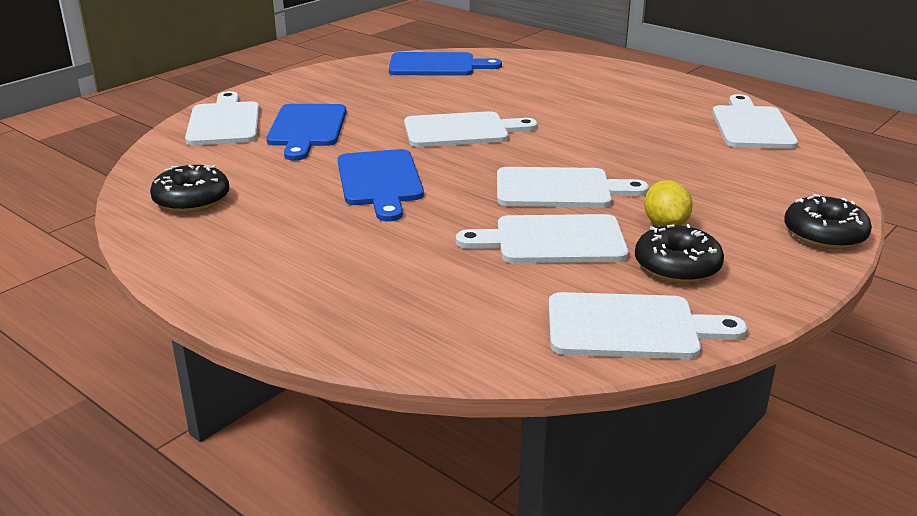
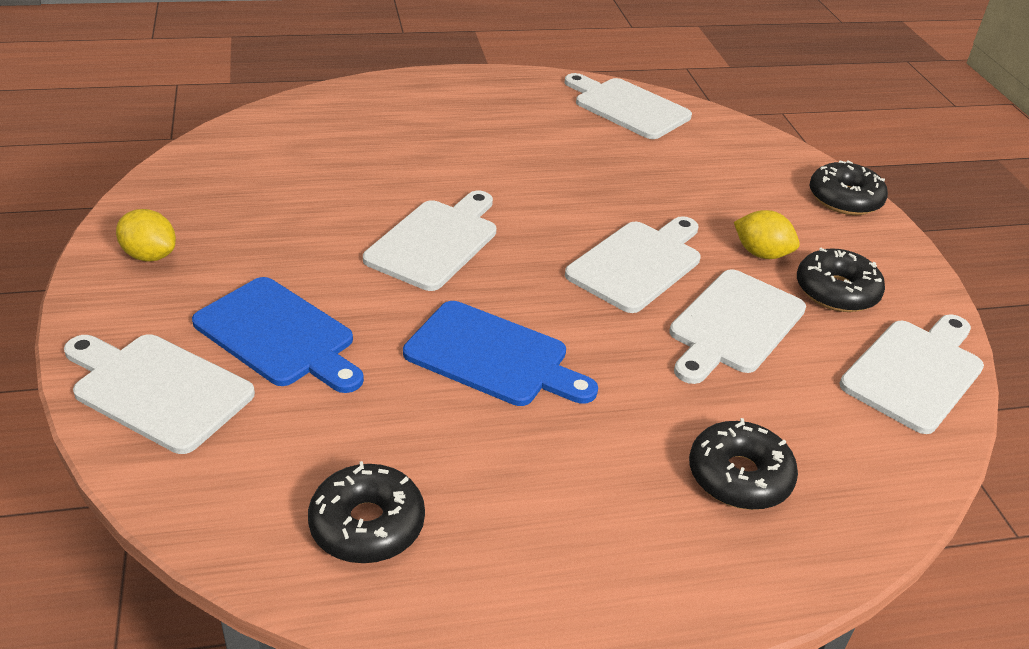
camera: 55 degrees left, 10 degrees up
blue cutting board [389,52,502,76] -> none
none -> yellow lemon [116,209,176,262]
none -> black donut [689,418,798,510]

